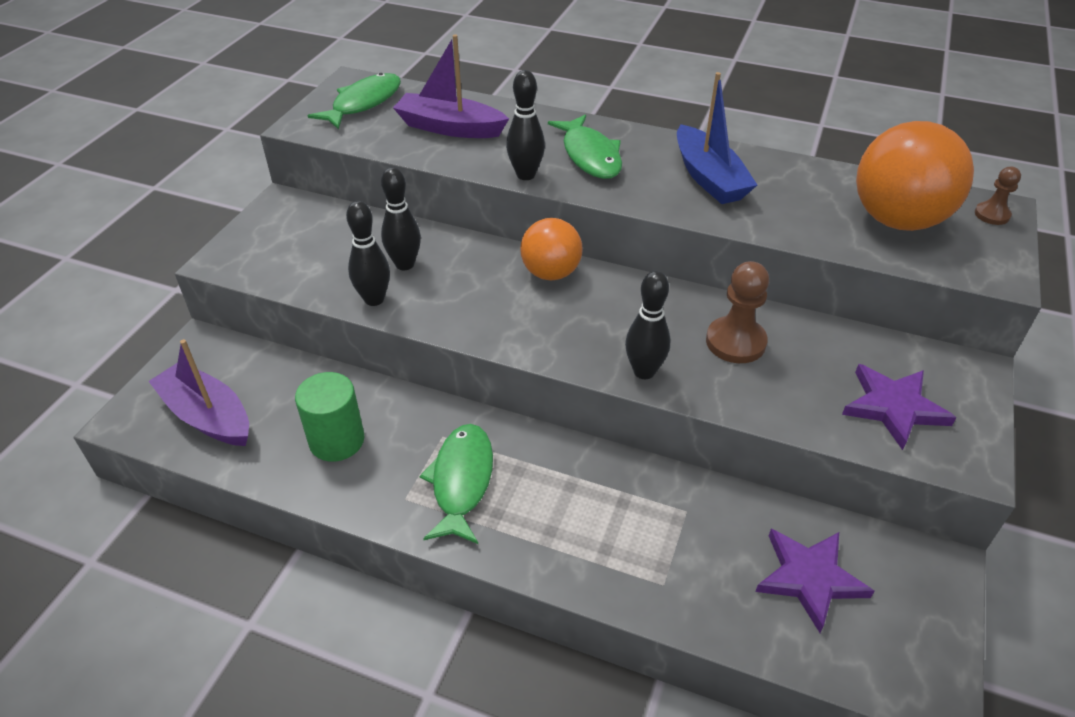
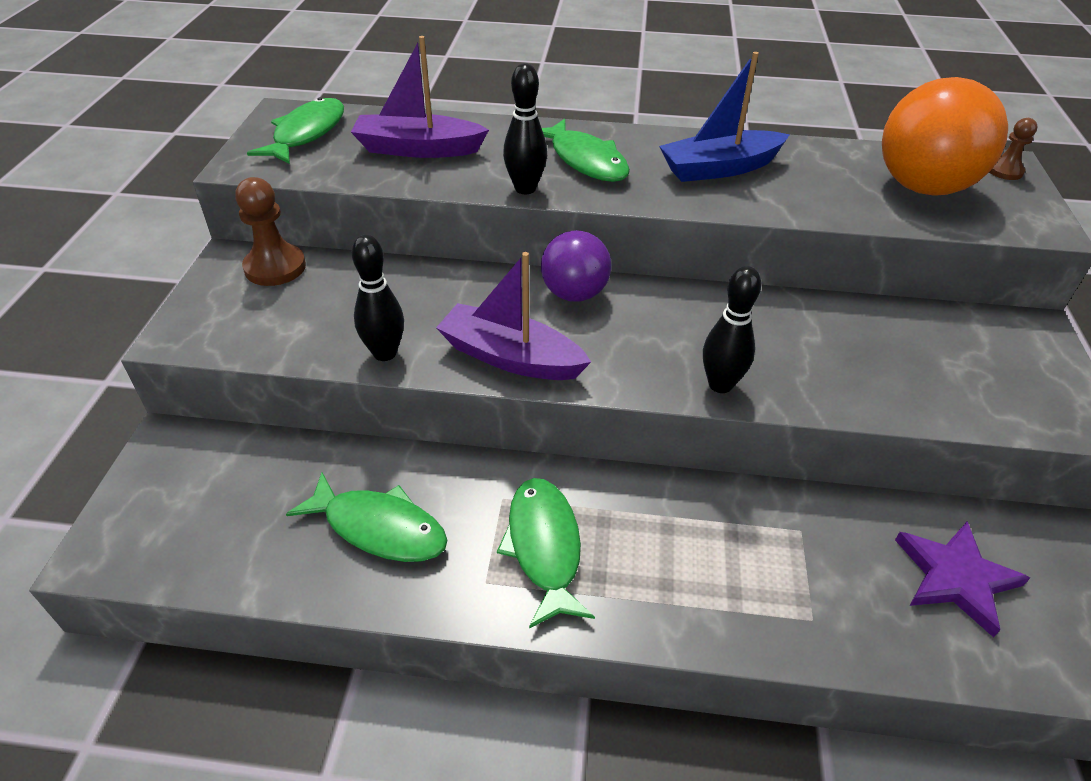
camera: 15 degrees left, 0 degrees up
purple boat [148,339,249,446] -> purple boat moved to [436,252,591,380]
green cylinder [295,372,365,462] -> green fish [286,472,447,562]
black bowling pin [381,167,421,270] -> none
orange ball [520,218,583,281] -> purple ball [541,230,611,301]
blue boat [677,72,757,204] -> blue boat turned 105 degrees clockwise [659,52,790,182]
brown pawn [706,261,769,363] -> brown pawn moved to [235,177,306,286]
purple star [842,364,956,450] -> none

